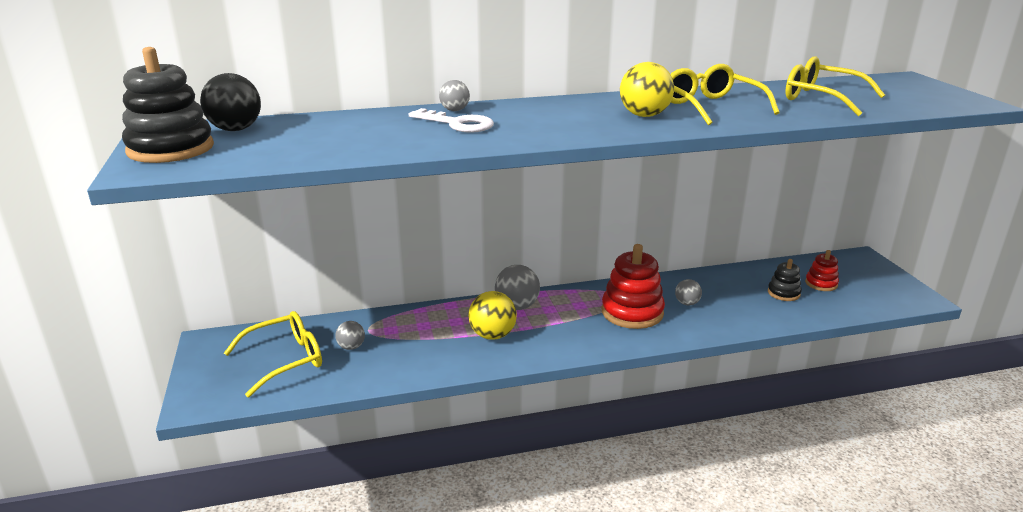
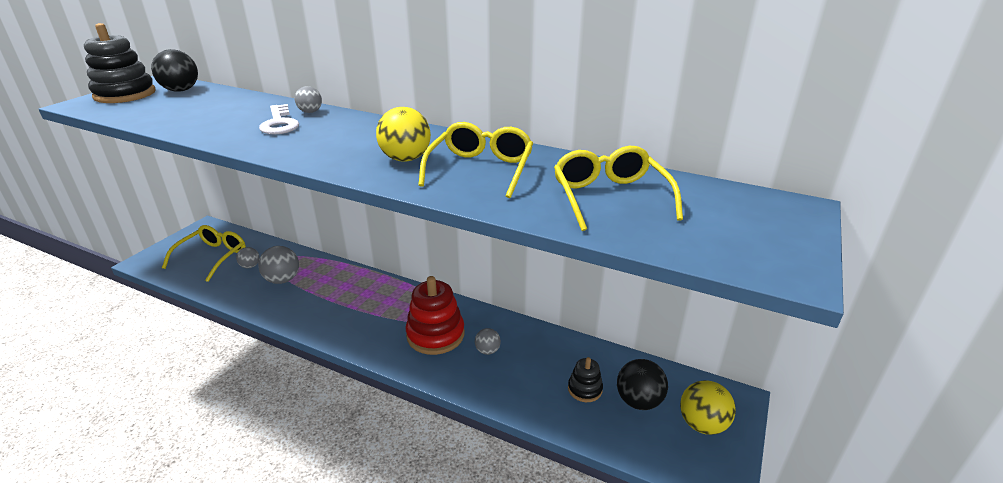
camera: 40 degrees right, 5 degrees up
yellow glasses [224,311,322,397] -> yellow glasses turned 75 degrees counterclockwise [162,225,246,282]
yellow ball [468,291,517,340] -> yellow ball moved to [680,380,736,435]
grey ball [495,265,540,310] -> grey ball moved to [258,246,299,284]
red stacking toy [805,250,839,291] -> black ball [617,359,668,410]

